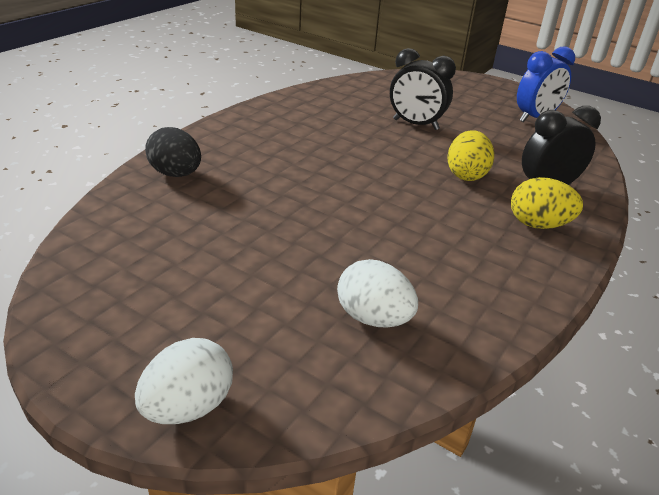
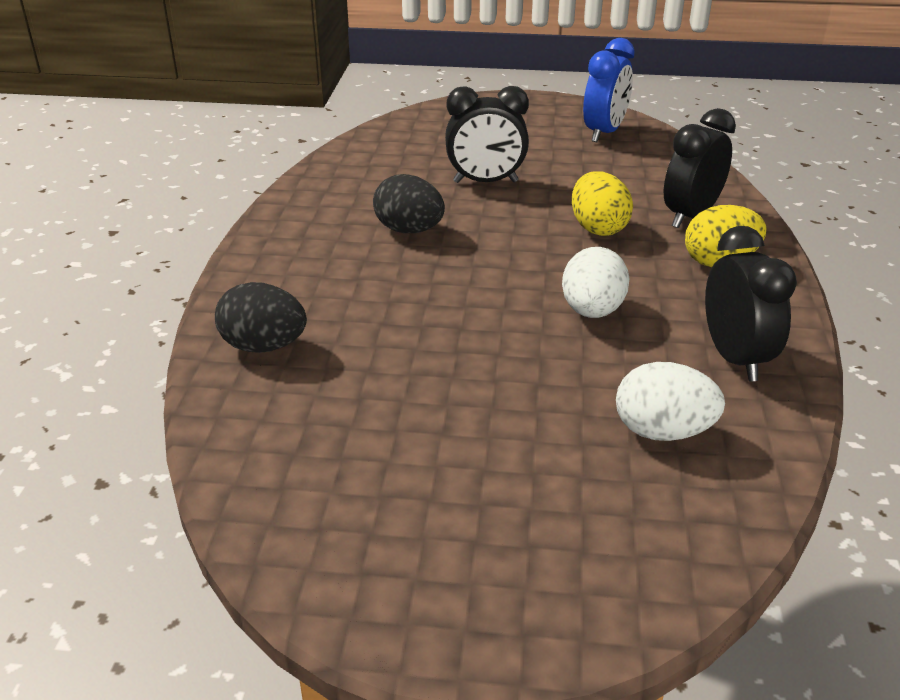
camera: 25 degrees left, 0 degrees up
white egg [135,338,233,424] -> white egg moved to [562,247,630,318]
none -> black egg [373,174,445,233]
none -> black clock [705,226,797,382]

